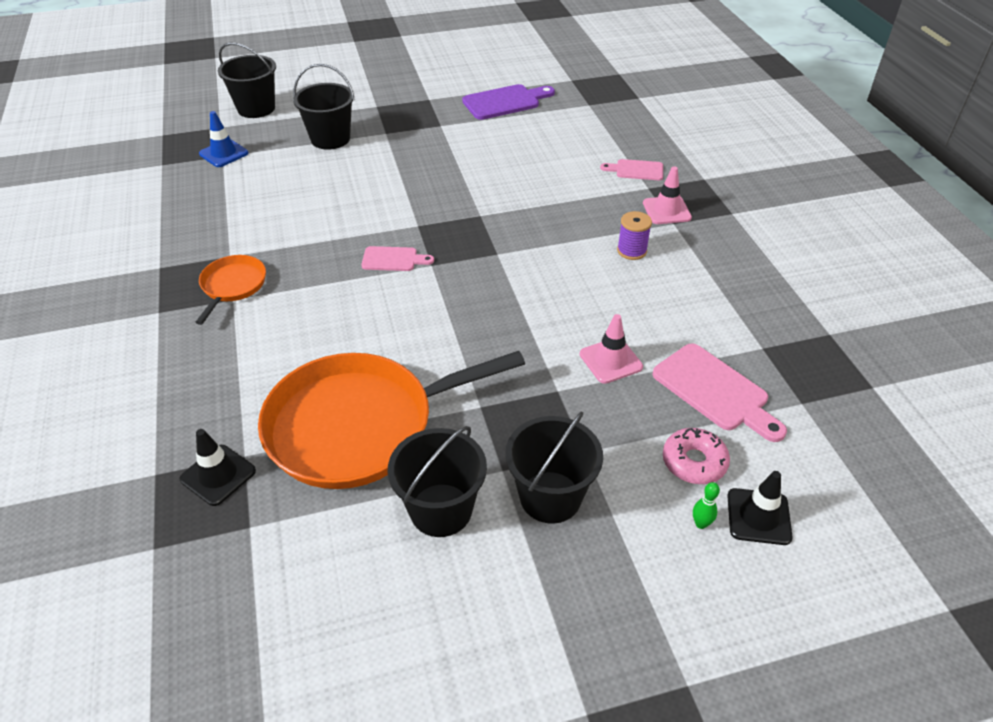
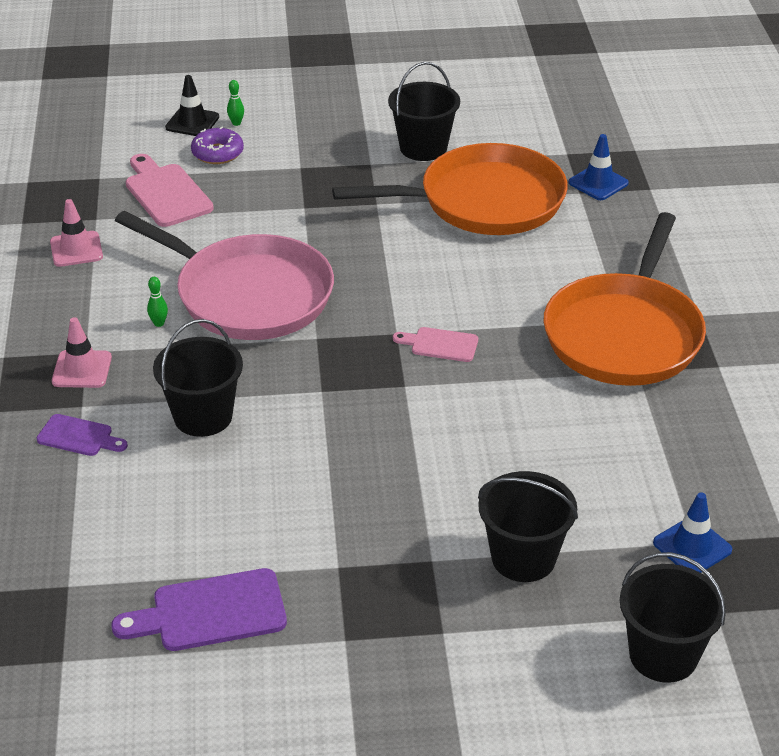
camera: 170 degrees left, 5 degrees down
black traffic cone [180,429,256,506] -> blue traffic cone [568,134,629,200]
orange pan [195,255,266,325] -> orange pan [543,212,706,386], size x2.13
black bucket [505,411,603,524] -> black bucket moved to [153,319,243,437]
pink traffic cone [580,314,643,384] -> pink traffic cone moved to [50,199,103,267]
pink cutting board [600,159,663,180] -> purple cutting board [37,414,128,456]
purple spool [617,211,652,260] -> green bowling pin [147,277,168,327]
pink donut [663,428,730,484] -> purple donut [191,126,244,164]
none -> pink pan [115,211,334,340]

